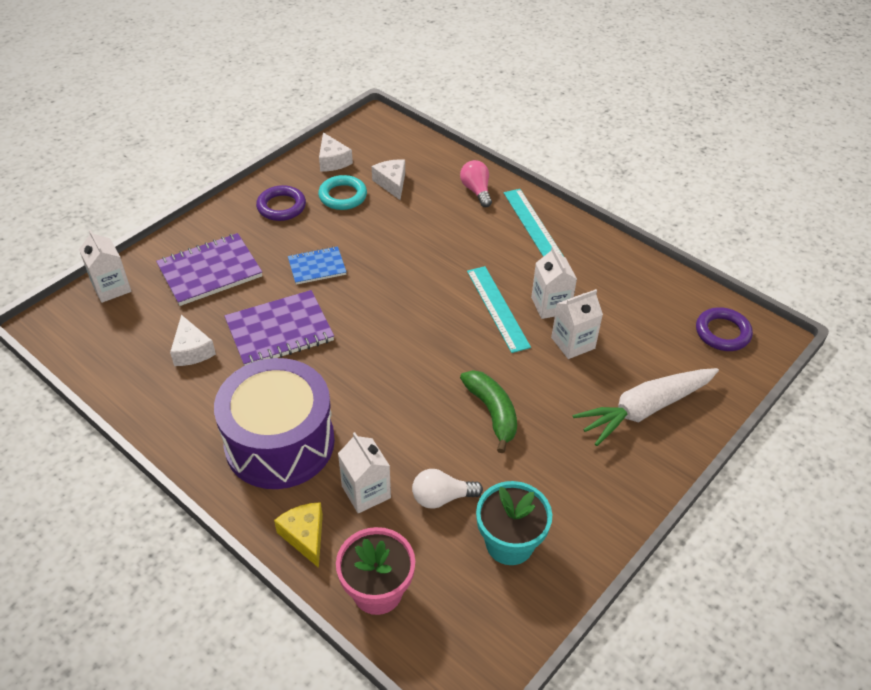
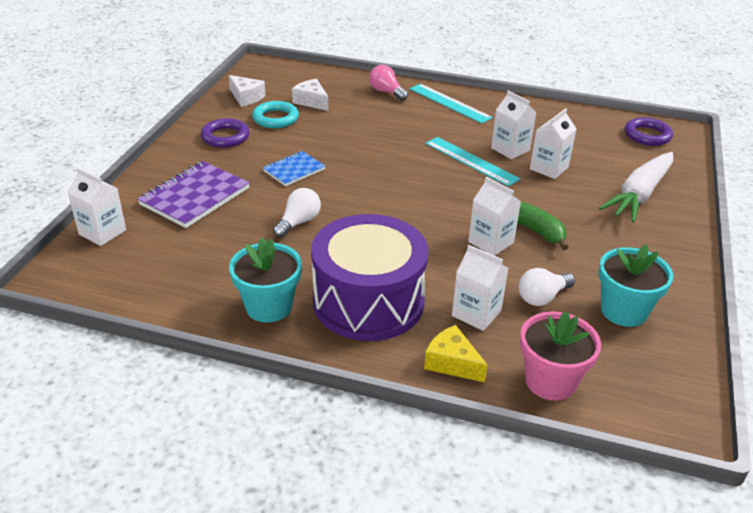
camera: 25 degrees left, 10 degrees down
white cheese [170,315,216,366] -> none
purple notebook [224,290,334,366] -> white light bulb [273,188,321,238]
none -> turquoise flower pot [229,238,302,323]
none -> white carton [468,177,521,256]

